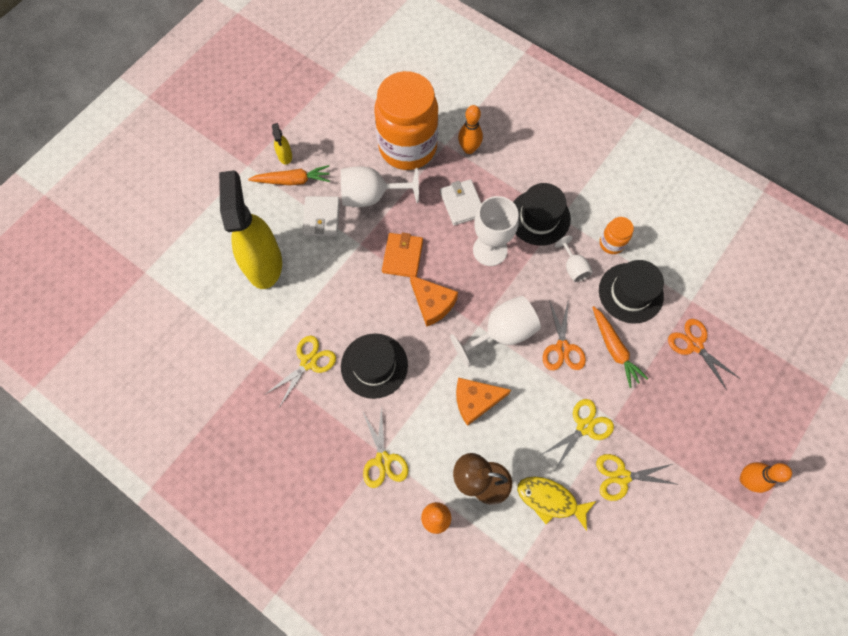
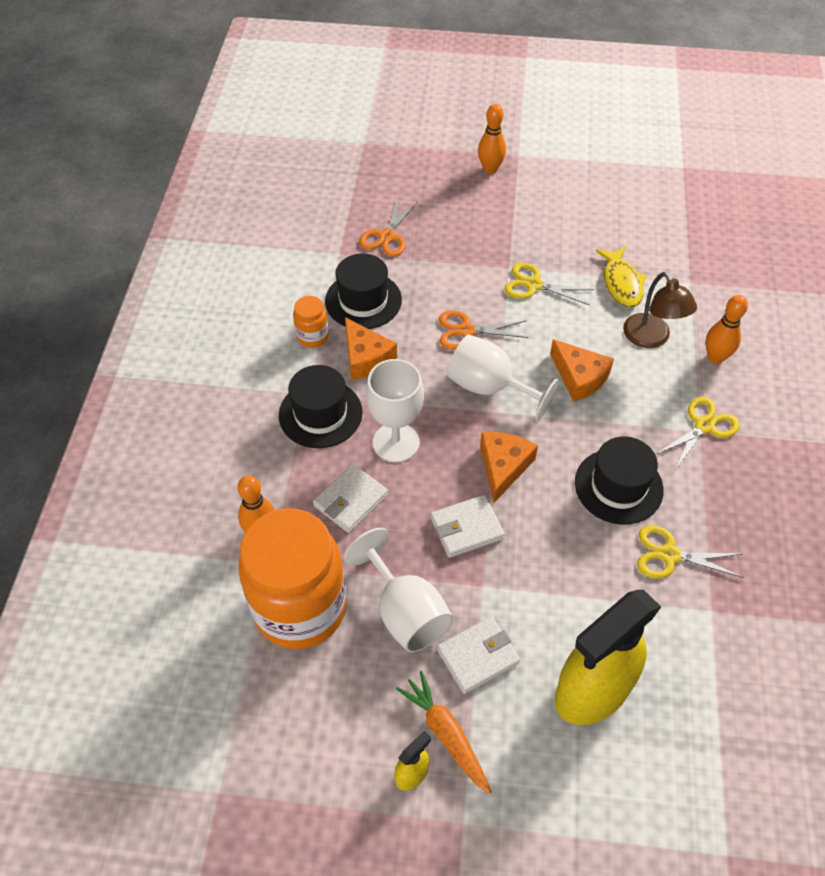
camera: 120 degrees left, 15 degrees down
orange wallet [382,233,423,277] -> white wallet [430,495,505,558]
orange scissors [543,299,586,370] -> orange scissors turned 150 degrees counterclockwise [439,311,529,350]
white goblet [555,236,593,282] -> orange cheese [345,317,397,380]
orange carrot [592,306,648,388] -> none
yellow scissors [596,454,680,501] -> none

